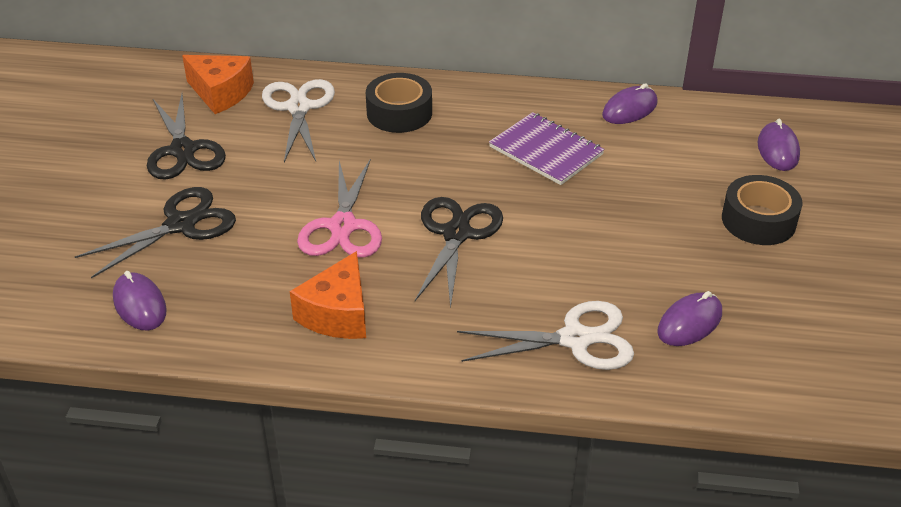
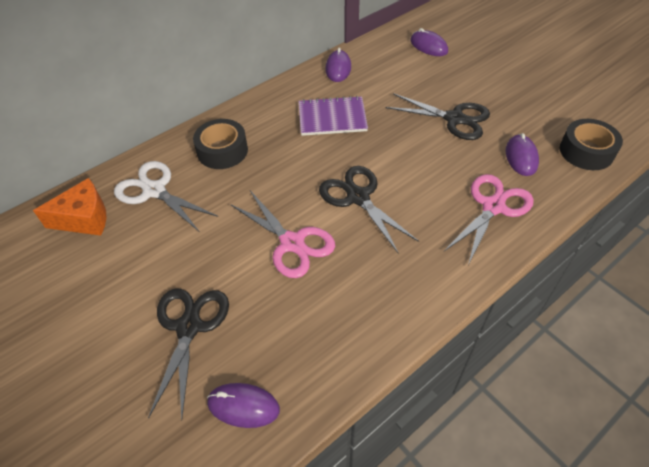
camera: 45 degrees left, 10 degrees up
black scissors [147,94,226,179] -> black scissors moved to [385,93,490,140]
orange cheese [290,251,366,339] -> none
white scissors [457,301,634,370] -> pink scissors [443,174,534,265]
black tape [722,175,803,245] -> black tape moved to [560,119,623,170]

